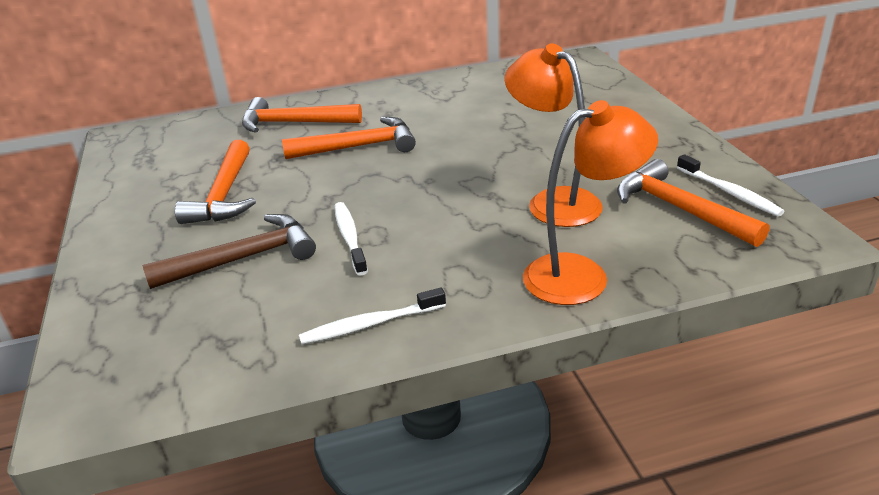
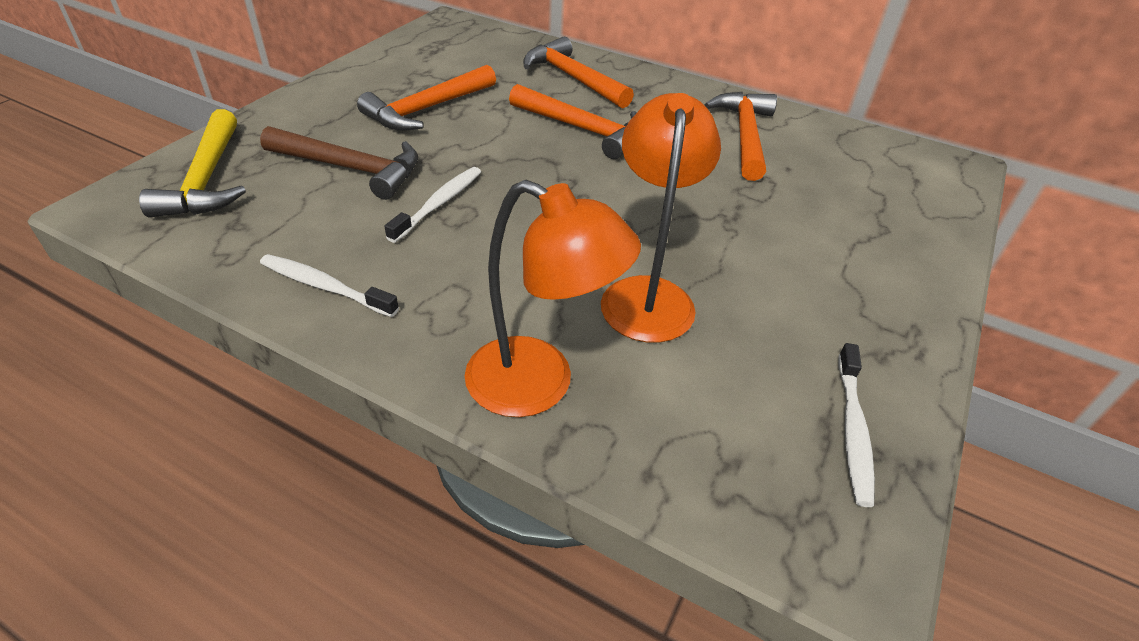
camera: 40 degrees right, 10 degrees up
orange hammer [617,159,769,247] -> orange hammer moved to [704,92,777,181]
none -> yellow hammer [139,109,246,217]

